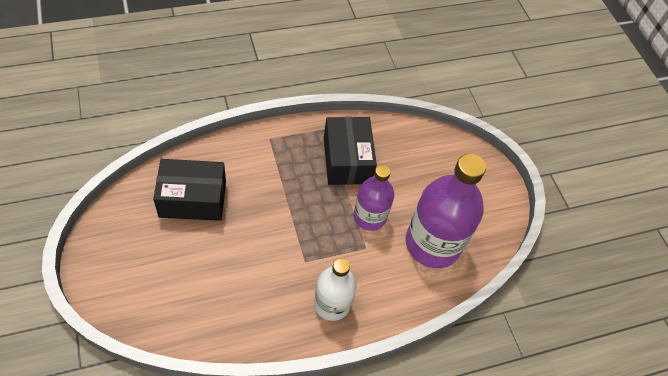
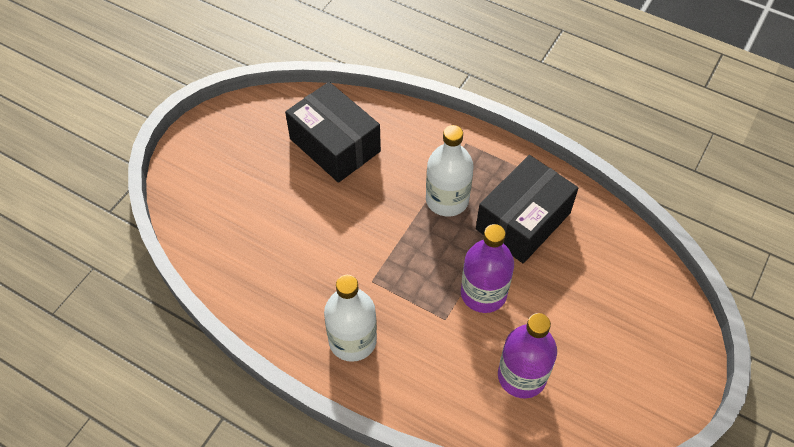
camera: 55 degrees right, 0 degrees up
purple bottle [406,153,486,268] -> purple bottle [498,313,557,398], size x0.60
none -> white bottle [426,125,473,216]

